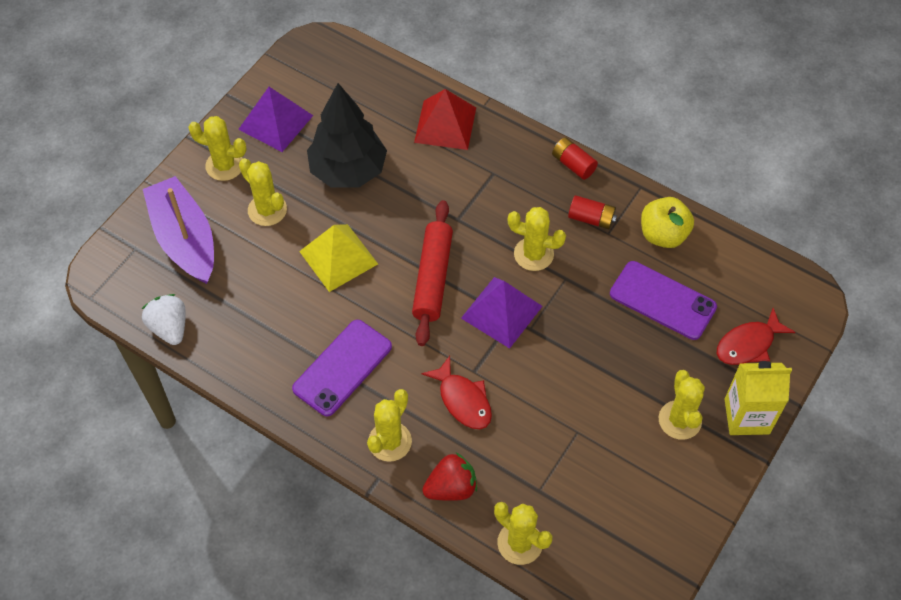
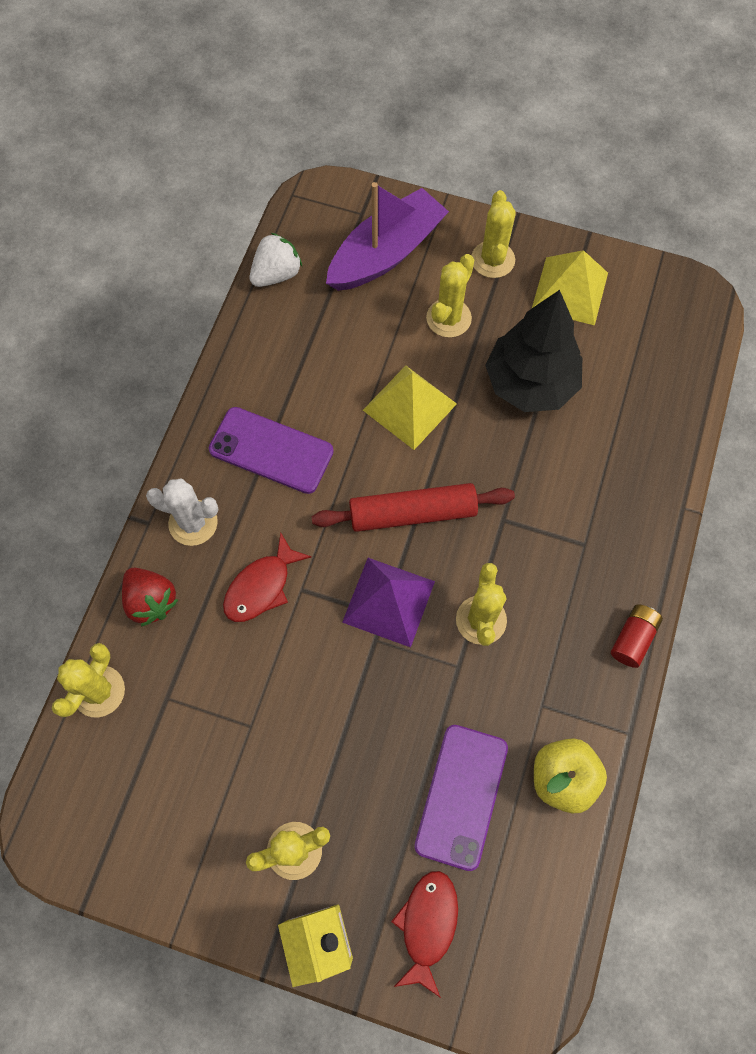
camera: 75 degrees right, 10 degrees up
purple pyramid [238,87,313,152] -> yellow pyramid [532,250,608,326]
yellow cactus [367,389,412,462] -> white cactus [146,478,219,546]
red pyramid [414,89,476,150] -> none
red battery [568,195,617,229] -> none
red fish [717,308,795,365] -> red fish turned 60 degrees clockwise [391,871,458,998]

